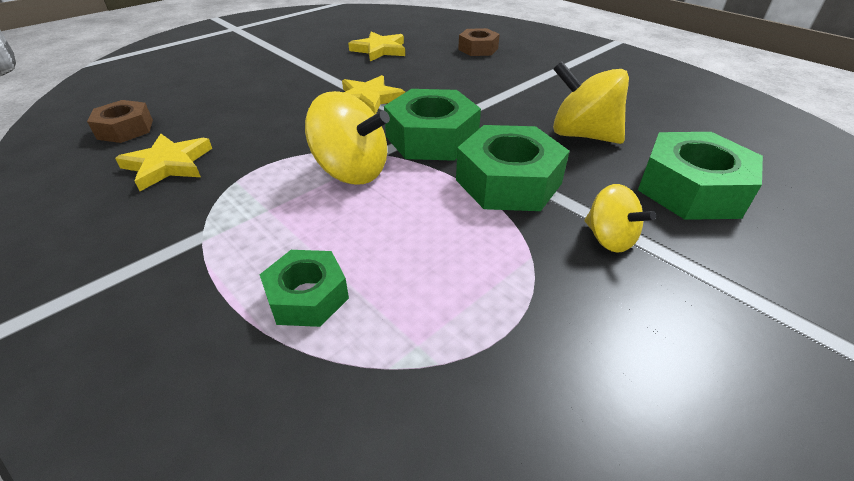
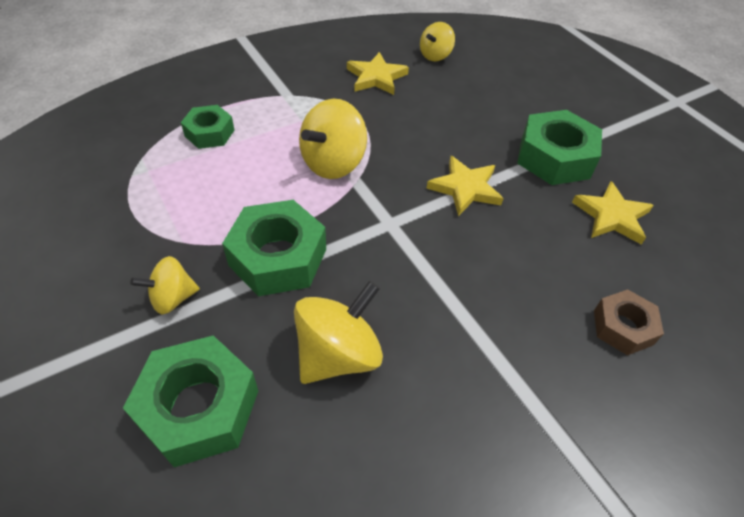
camera: 100 degrees right, 10 degrees up
brown nut [87,100,153,143] -> yellow spinning top [420,22,455,61]
green nut [384,89,481,161] -> green nut moved to [517,110,602,185]

